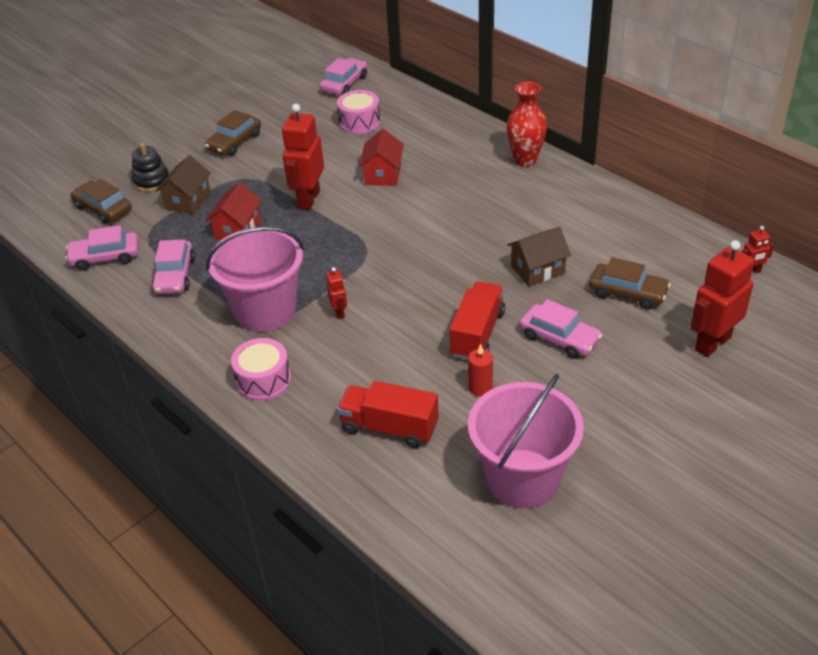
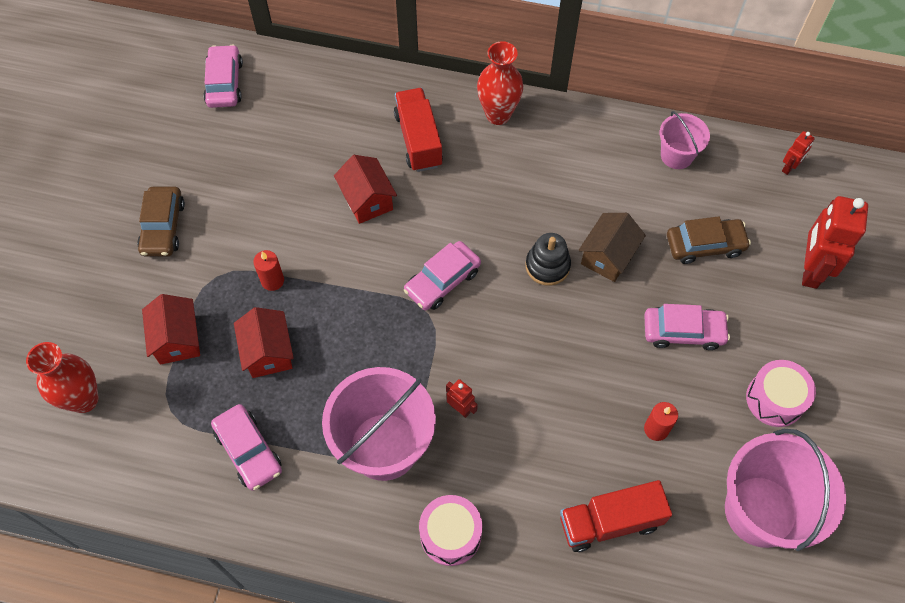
camera: 35 degrees left, 20 degrees up
pink car [65,225,138,271] -> pink car moved to [404,241,481,311]
brown car [71,179,132,224] -> red vase [26,342,99,413]
black stacking toy [132,143,169,192] -> black stacking toy moved to [526,233,571,286]
brown house [155,155,211,215] -> red house [142,294,200,365]
red robot [282,104,324,210] -> none
pink drum [337,90,380,134] -> pink drum moved to [746,360,816,427]
red truck [449,281,505,360] -> red truck moved to [394,88,443,172]
none -> red candle [253,250,284,291]
none -> pink bucket [659,111,710,169]

